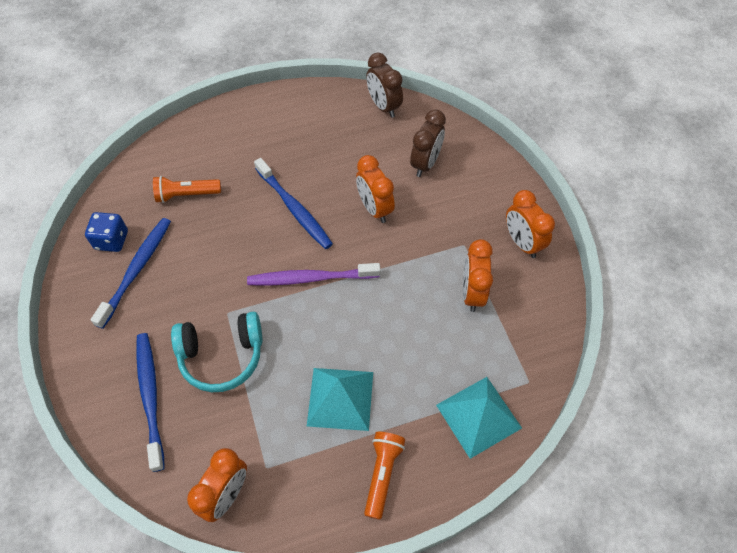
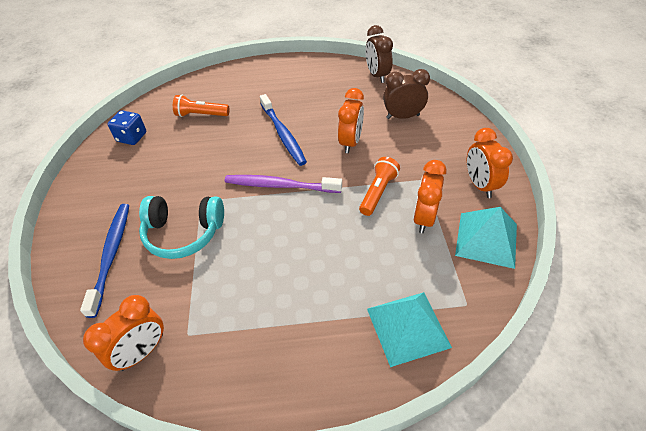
camera: 15 degrees right, 10 degrees down
blue toothbrush [91,218,171,329] -> none
turquoise pyramid [307,368,373,431] -> turquoise pyramid moved to [455,207,517,269]
orange clock [356,155,395,223] -> orange clock turned 150 degrees counterclockwise [338,88,364,153]
orange flashlight [364,432,405,520] -> orange flashlight moved to [359,157,400,216]
brown clock [410,110,446,177] -> brown clock turned 135 degrees counterclockwise [383,69,430,119]

